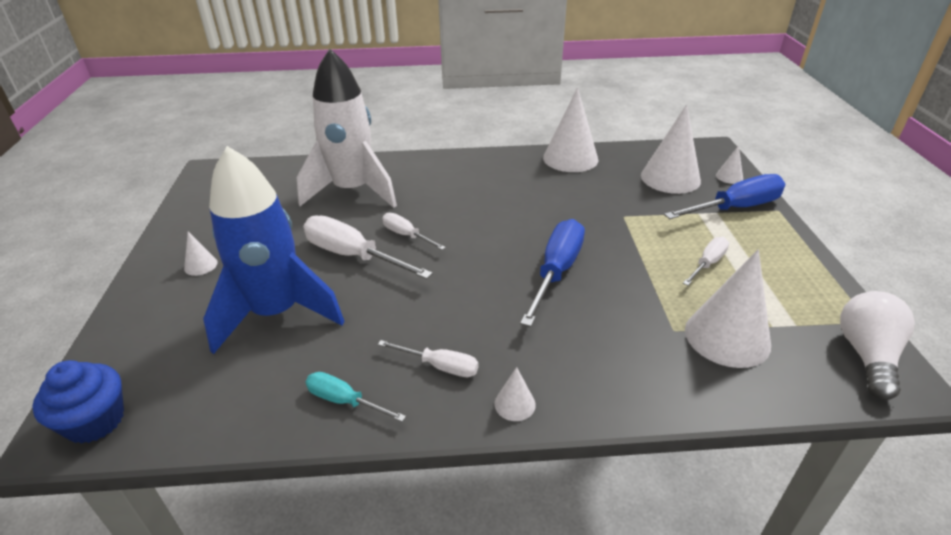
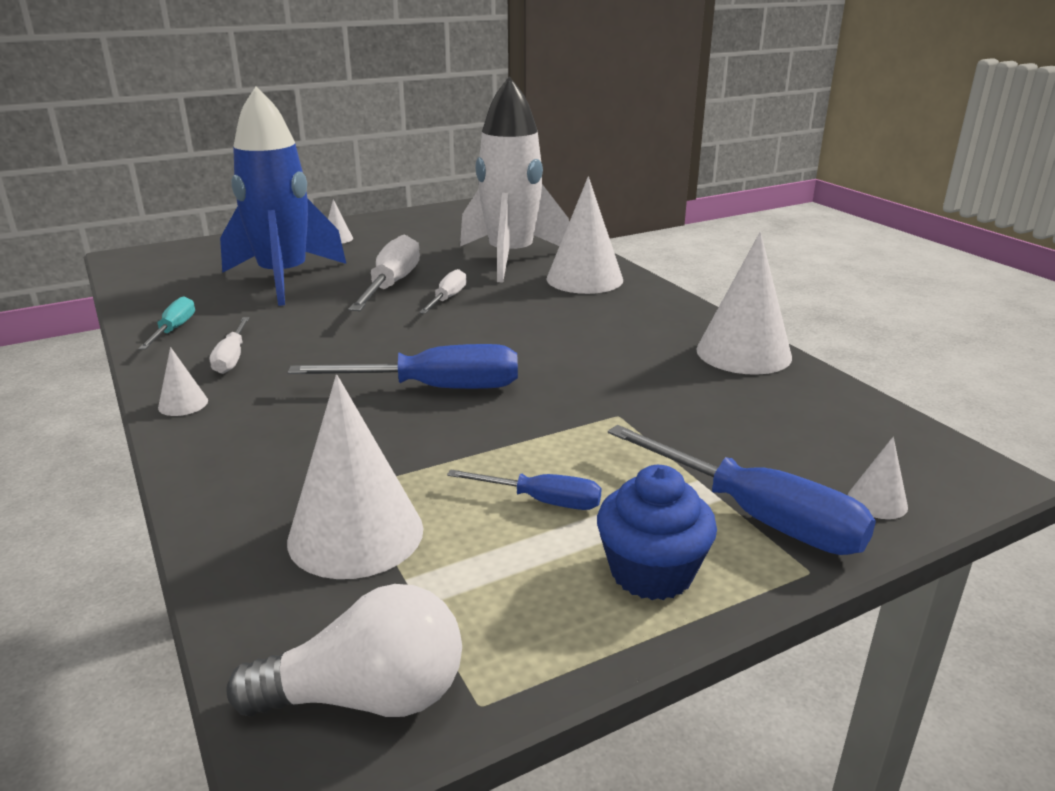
camera: 65 degrees right, 10 degrees down
blue cupcake [32,360,124,444] -> blue cupcake moved to [597,465,717,600]
white cone [641,104,701,194] -> white cone moved to [546,176,623,294]
white screwdriver [683,237,729,286] -> blue screwdriver [447,469,602,510]

